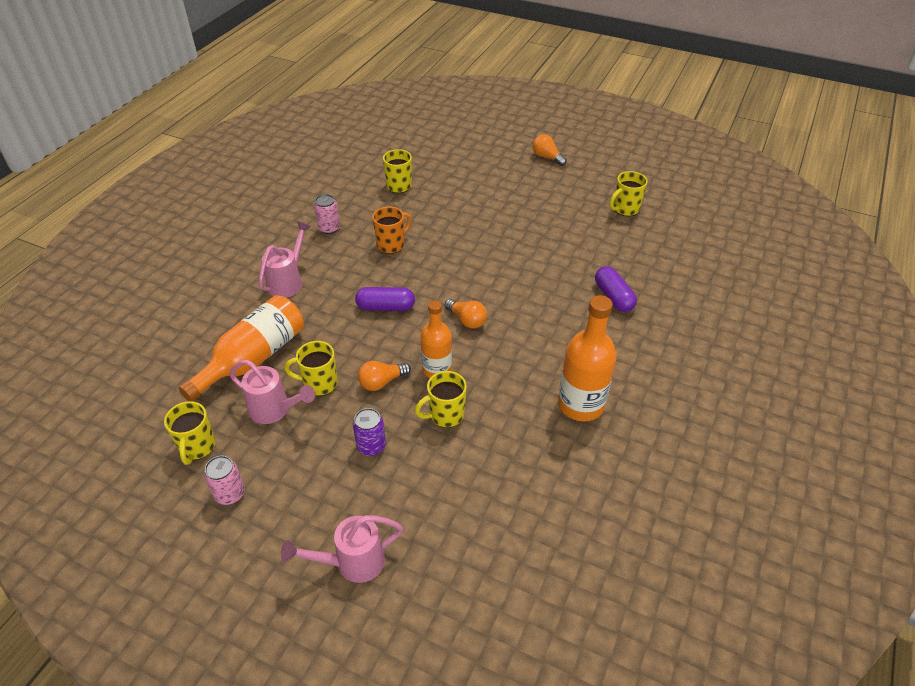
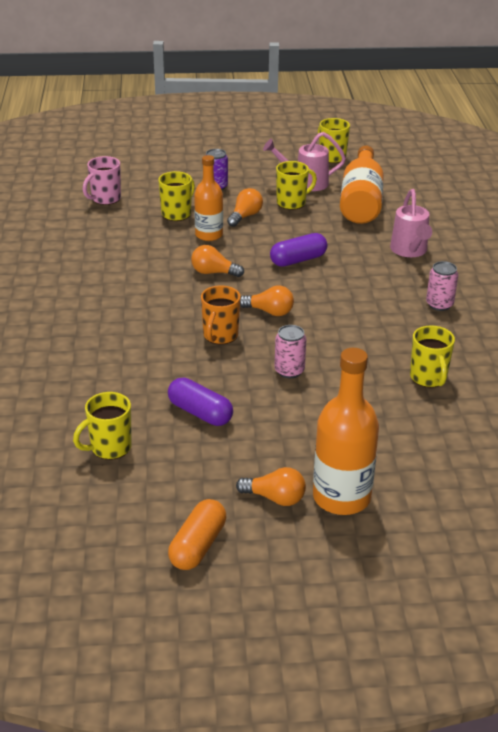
camera: 150 degrees right, 10 degrees down
pink can [204,456,245,505] -> pink can moved to [274,325,306,378]
pink watering can [281,515,403,583] -> none
orange mug [372,207,411,254] -> orange mug moved to [201,285,240,345]
orange bottle [558,295,617,421] -> orange bottle moved to [313,348,379,515]
purple capsule [595,266,637,312] -> purple capsule moved to [168,377,233,426]
yellow mug [610,171,647,216] -> yellow mug turned 150 degrees counterclockwise [73,392,132,460]
none -> pink mug [83,156,121,205]
none -> orange capsule [168,499,226,570]
none -> orange light bulb [240,285,294,316]

